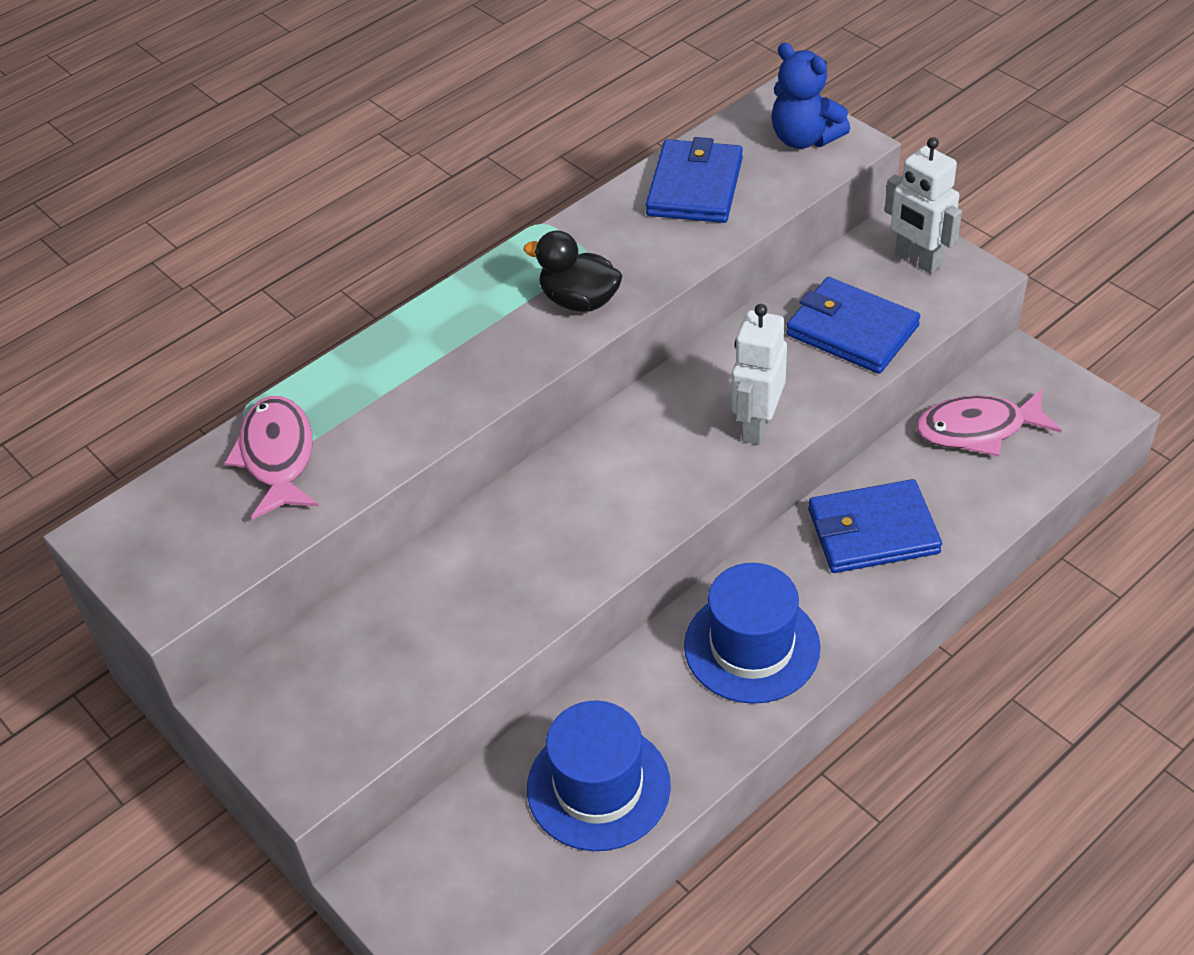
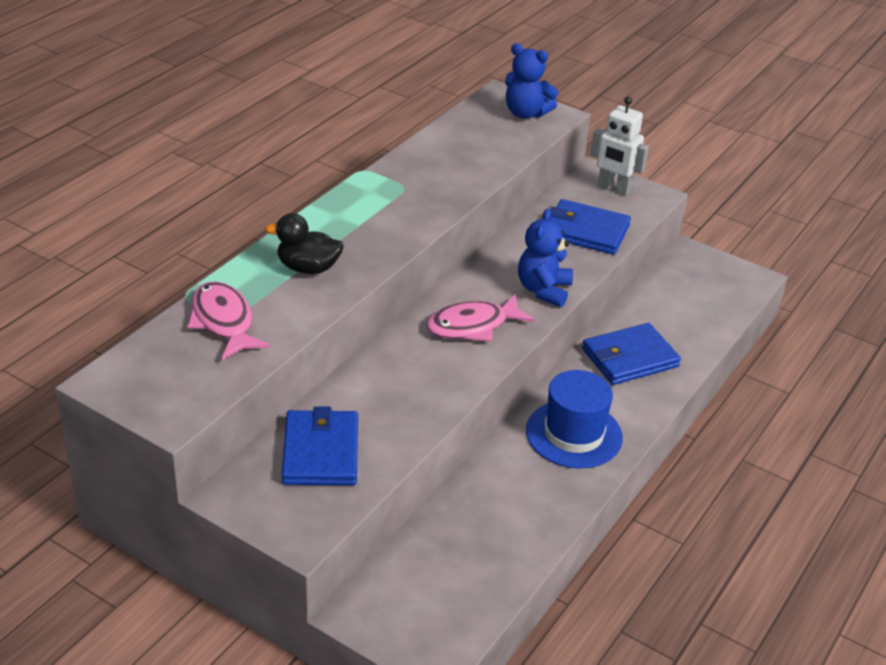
camera: 20 degrees left, 10 degrees down
black duck [523,230,623,312] -> black duck moved to [265,213,344,274]
blue hat [527,701,671,851] -> none
blue wallet [646,137,743,223] -> blue wallet moved to [282,406,358,485]
white robot [732,304,787,445] -> blue teddy bear [518,208,573,307]
pink fish [916,389,1062,456] -> pink fish moved to [426,294,535,341]

